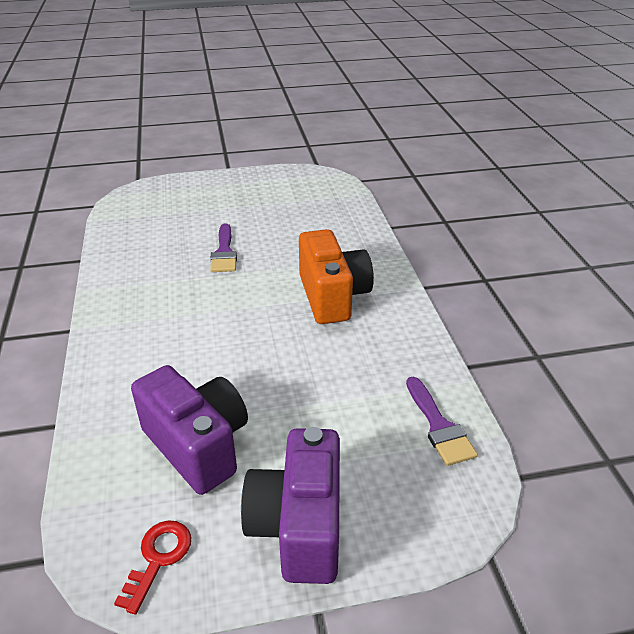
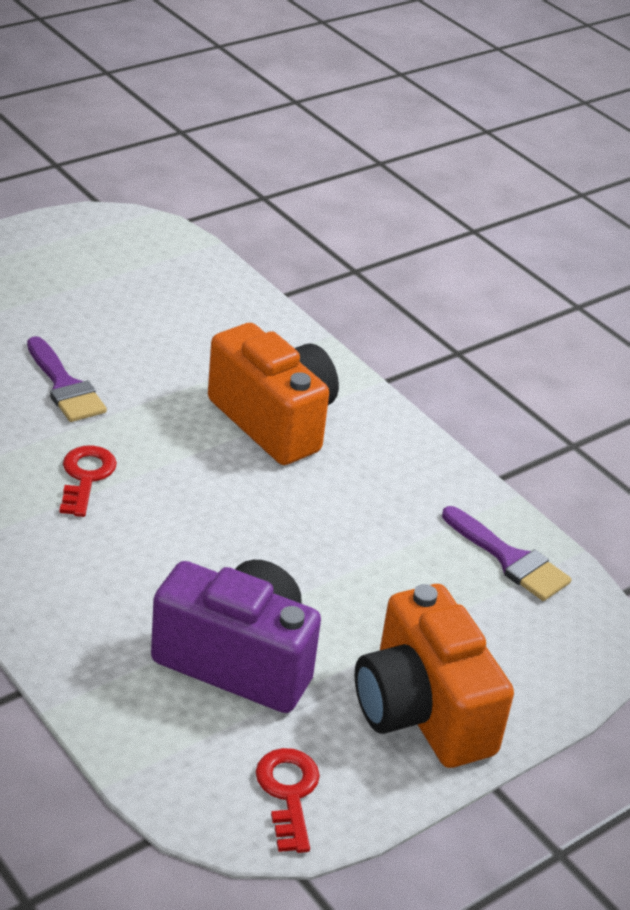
camera: 30 degrees left, 0 degrees up
purple camera [241,427,340,584] -> orange camera [355,584,514,768]
none -> red key [60,445,117,517]

